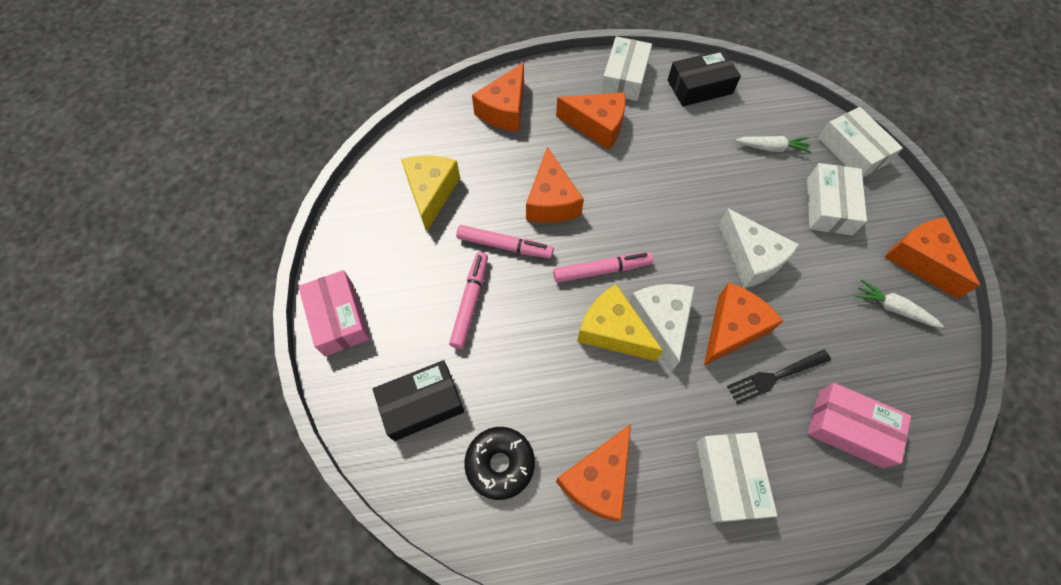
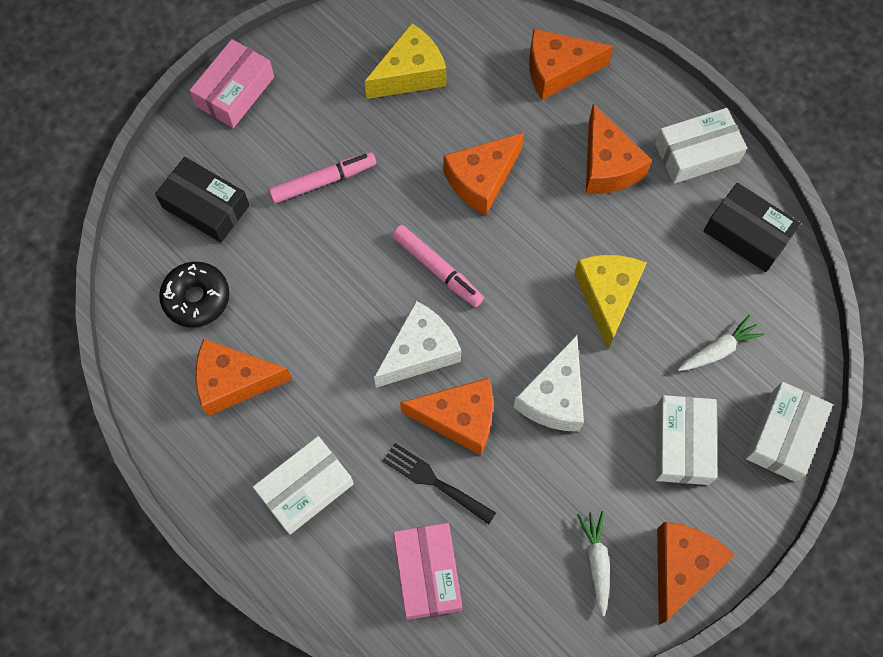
camera: 55 degrees right, 5 degrees up
pink marker [456,225,554,259] -> none
yellow cheese [577,284,663,361] -> yellow cheese moved to [574,255,647,349]
white carrot [736,136,811,153] -> white carrot turned 90 degrees counterclockwise [678,315,764,371]
white box [807,163,867,235] -> white box turned 60 degrees counterclockwise [656,395,717,485]

